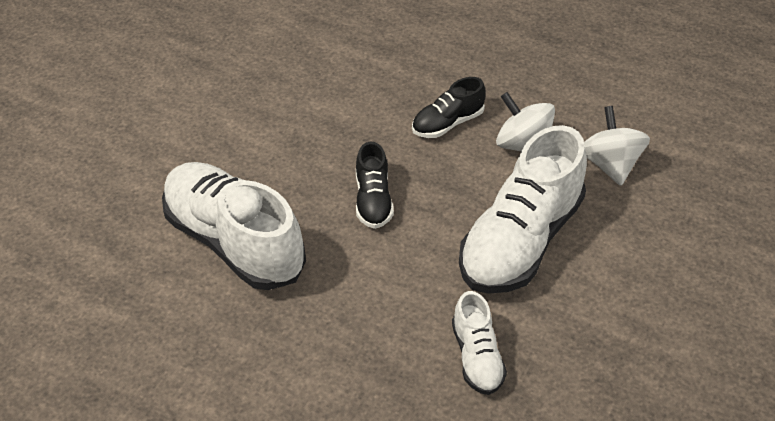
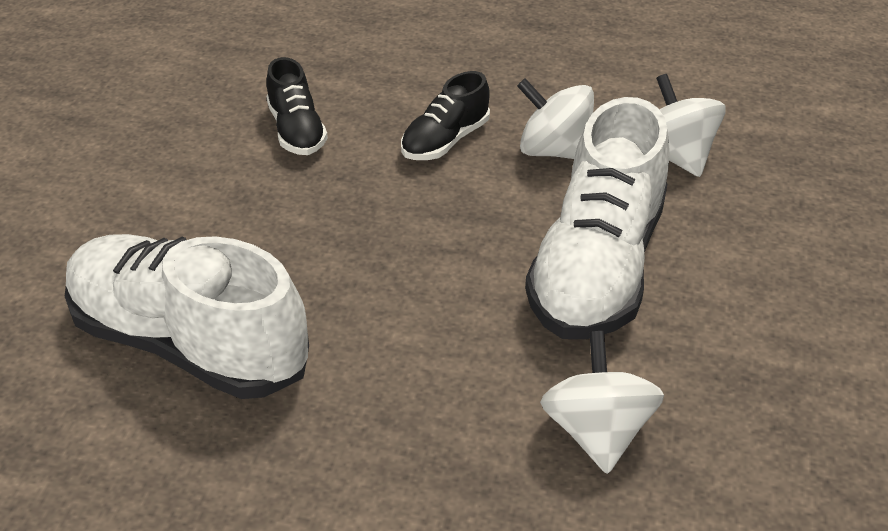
camera: 15 degrees left, 5 degrees down
black shoe [356,142,394,229] -> black shoe moved to [266,57,328,155]
white shoe [452,291,507,395] -> white spinning top [540,331,664,474]

